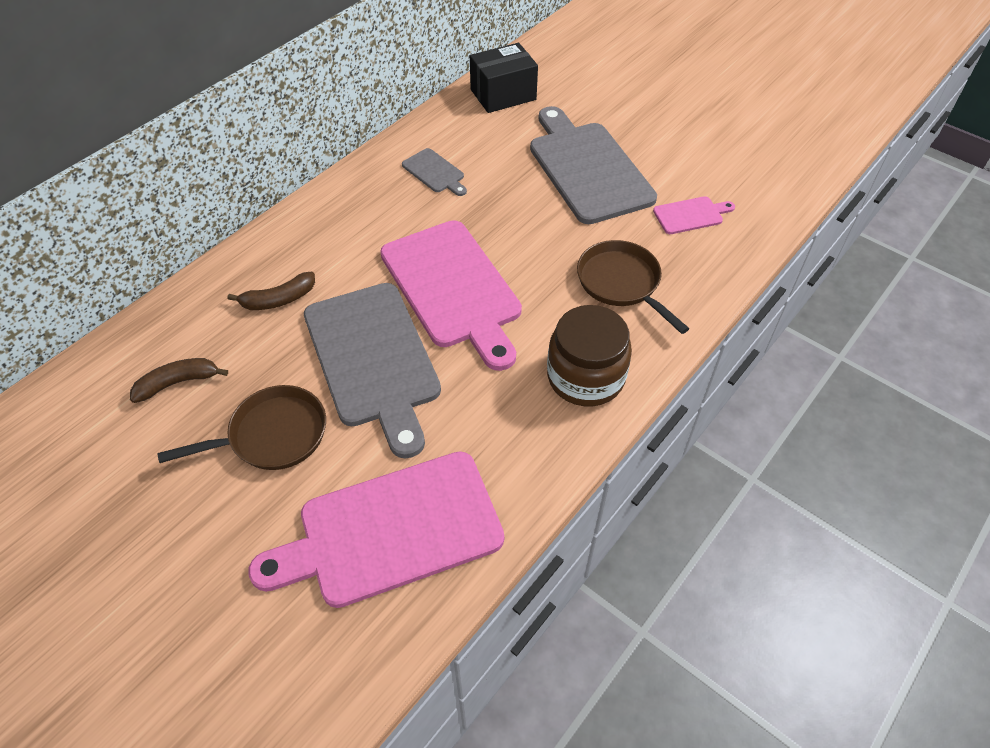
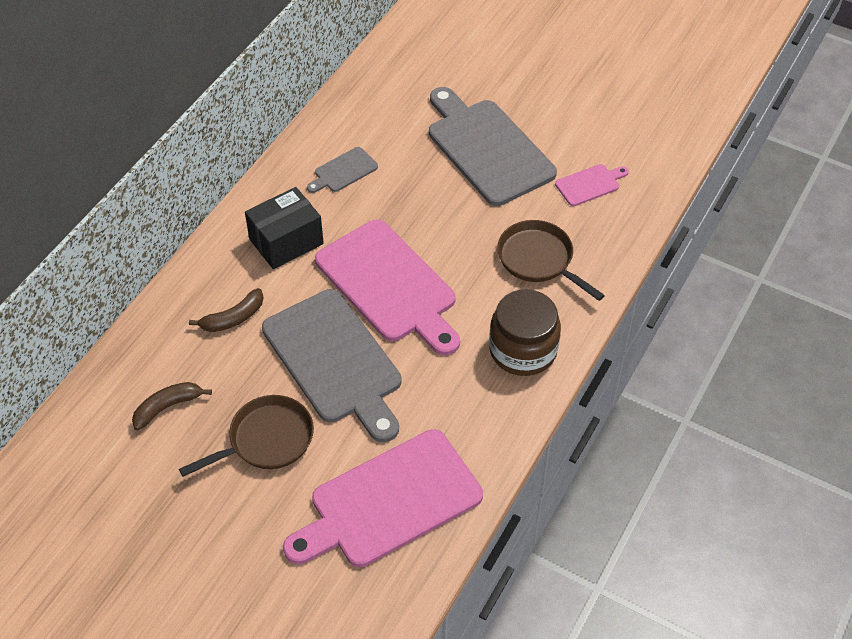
camera: 10 degrees left, 0 degrees up
grey cutting board [402,148,467,196] -> grey cutting board turned 105 degrees clockwise [307,147,378,193]
black box [470,43,538,113] -> black box moved to [245,187,324,269]

